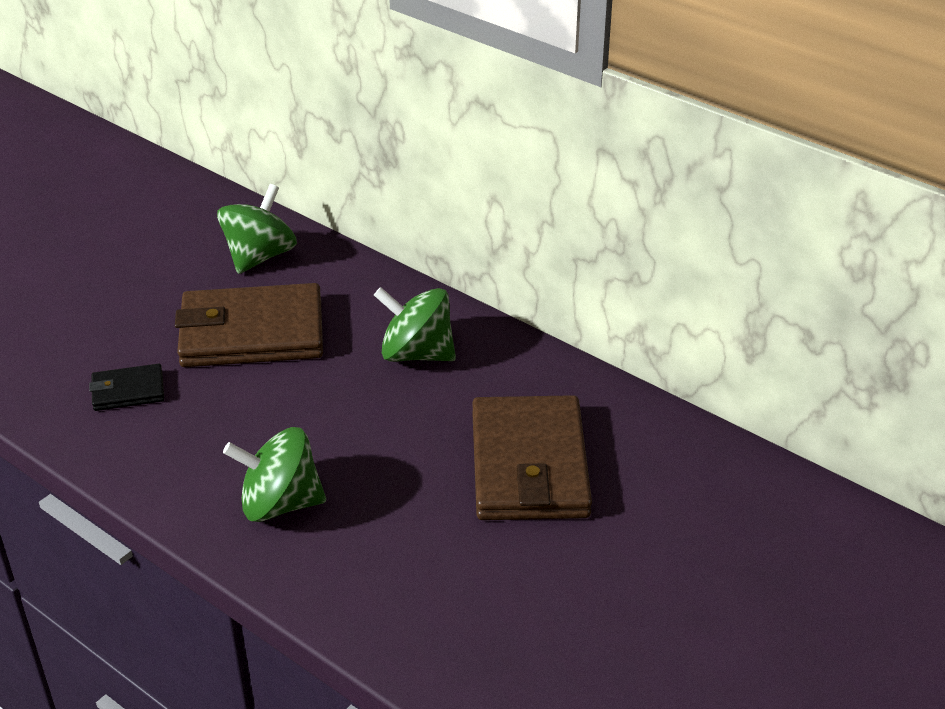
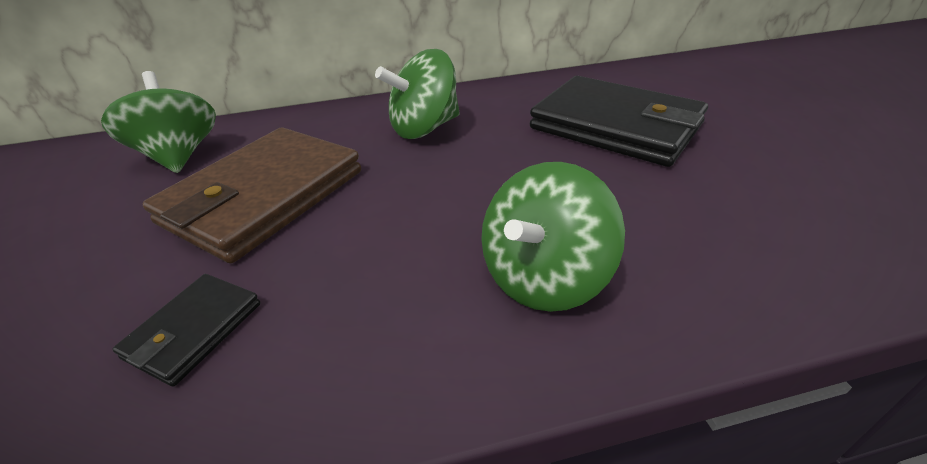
camera: 50 degrees left, 0 degrees up
brown wallet [472,395,592,520] -> black wallet [530,76,708,167]

